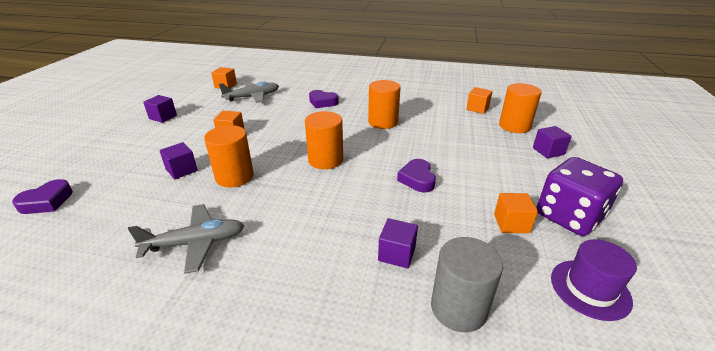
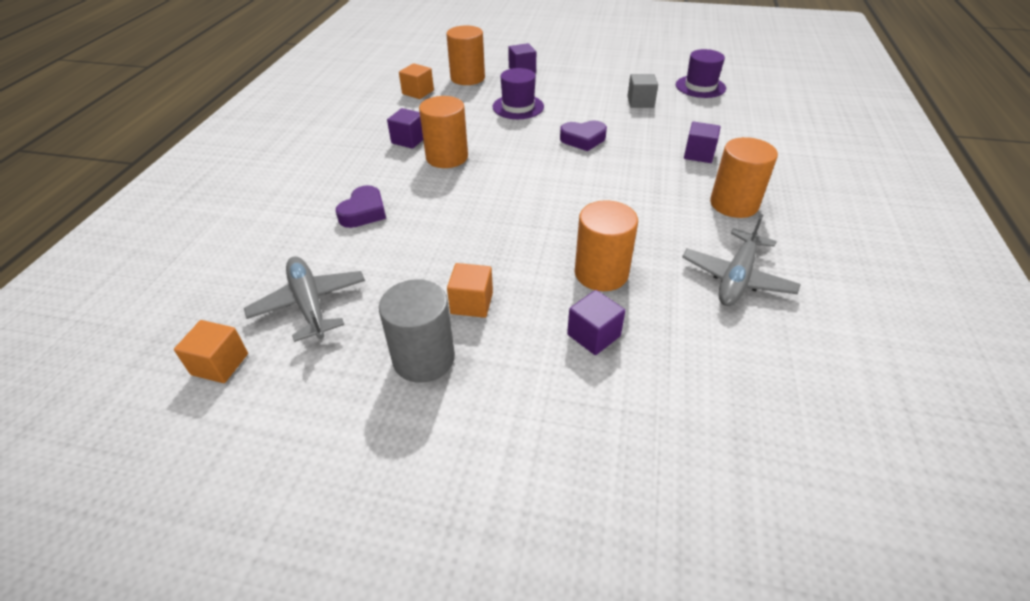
camera: 90 degrees left, 10 degrees up
purple heart [12,179,73,214] -> none
grey plane [128,204,244,274] -> grey plane turned 135 degrees counterclockwise [682,214,801,306]
purple cube [143,95,177,123] -> purple cube moved to [387,108,423,149]
orange cylinder [305,111,343,169] -> orange cylinder moved to [710,137,778,218]
grey cylinder [431,237,503,332] -> grey cylinder moved to [379,280,455,383]
orange cube [494,193,538,233] -> grey cube [627,74,658,108]
purple dice [537,157,623,236] -> none
none -> purple hat [493,68,544,119]

